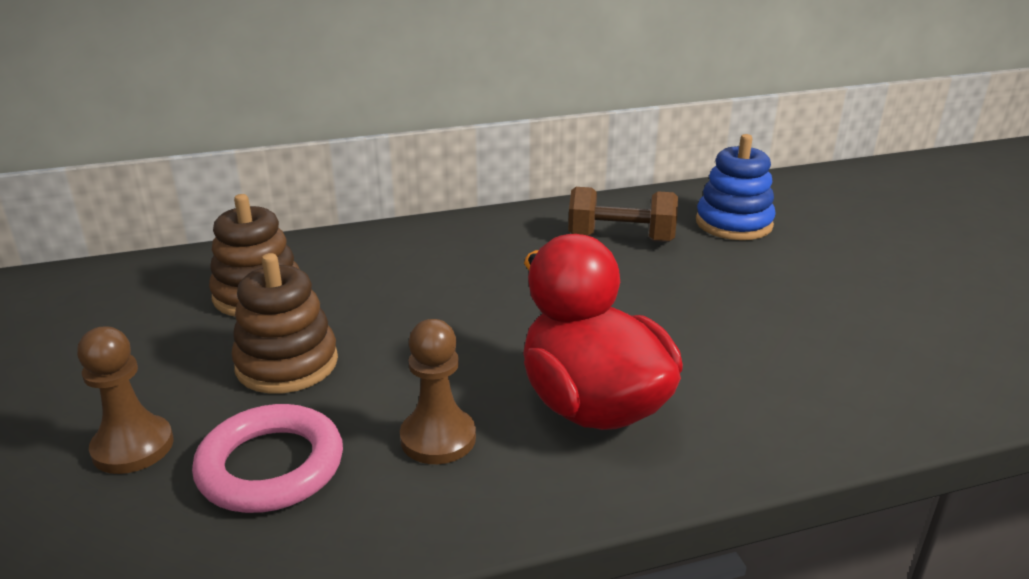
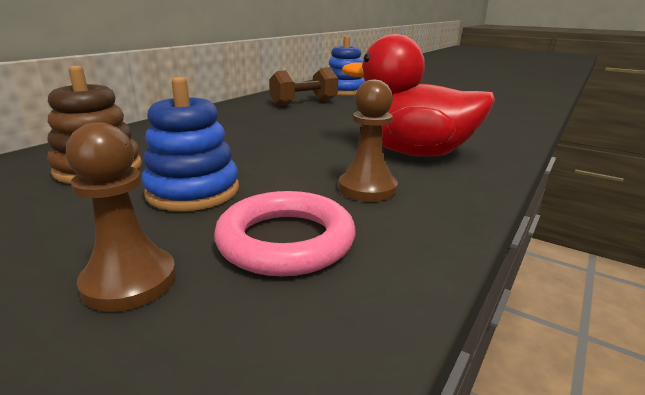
camera: 40 degrees left, 5 degrees down
brown stacking toy [231,253,338,394] -> blue stacking toy [142,77,239,211]

